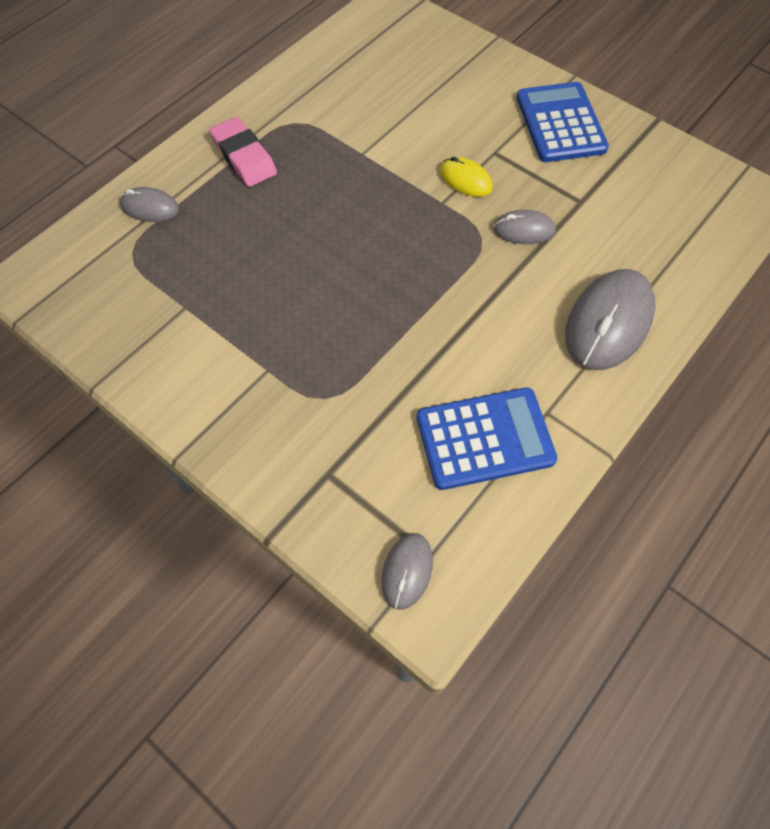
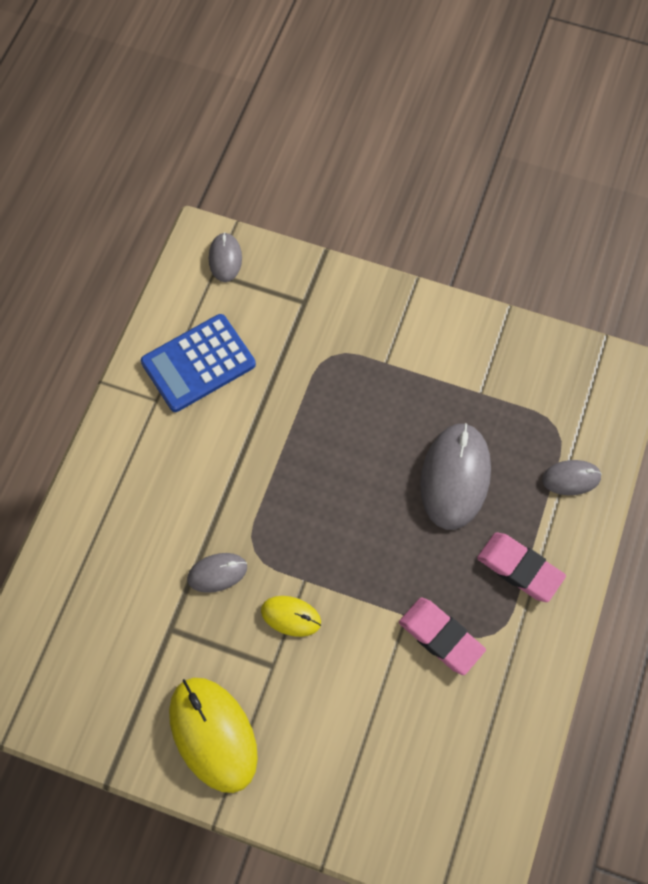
camera: 160 degrees right, 5 degrees up
blue calculator [516,82,609,162] -> yellow mouse [169,678,258,793]
grey mouse [565,269,656,370] -> grey mouse moved to [420,423,491,530]
none -> pink eraser [399,598,486,675]

